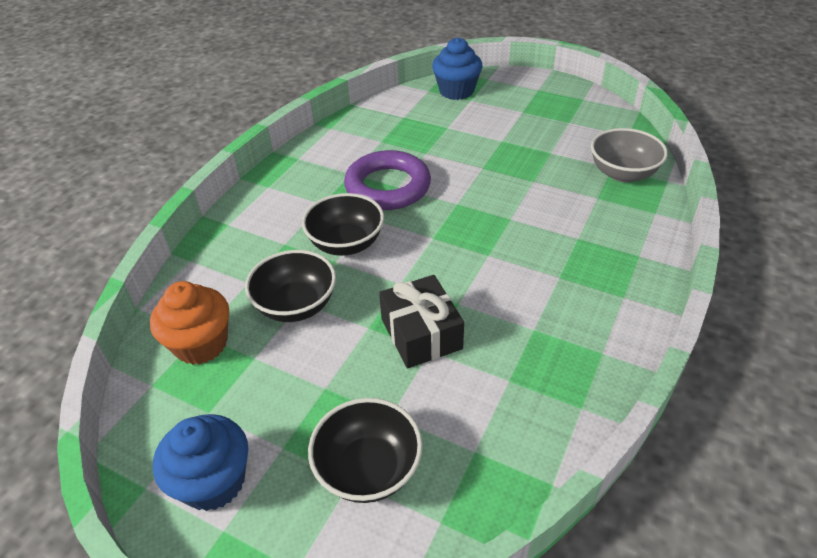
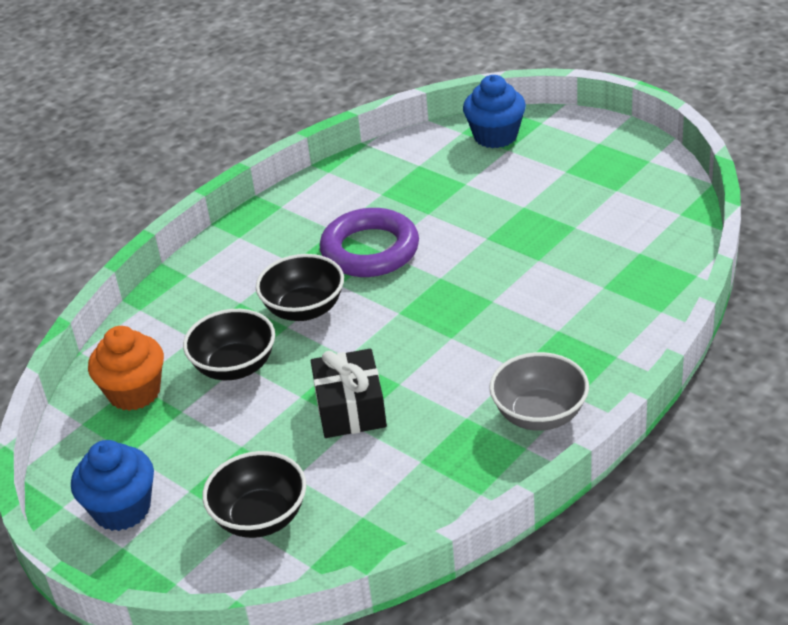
camera: 15 degrees right, 5 degrees down
grey bowl [591,128,668,182] -> grey bowl moved to [489,352,589,431]

